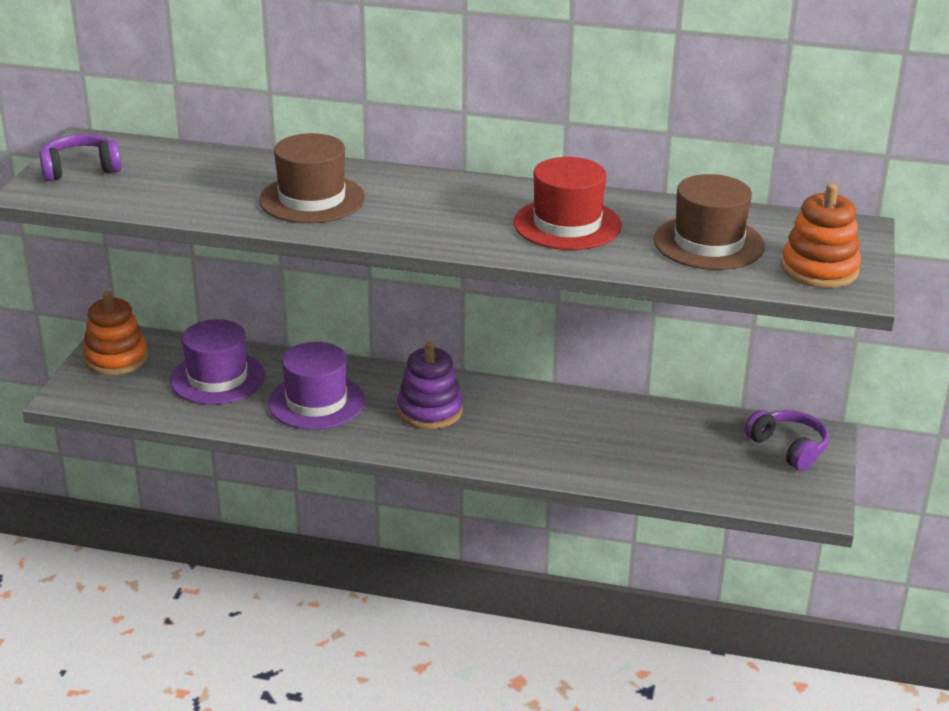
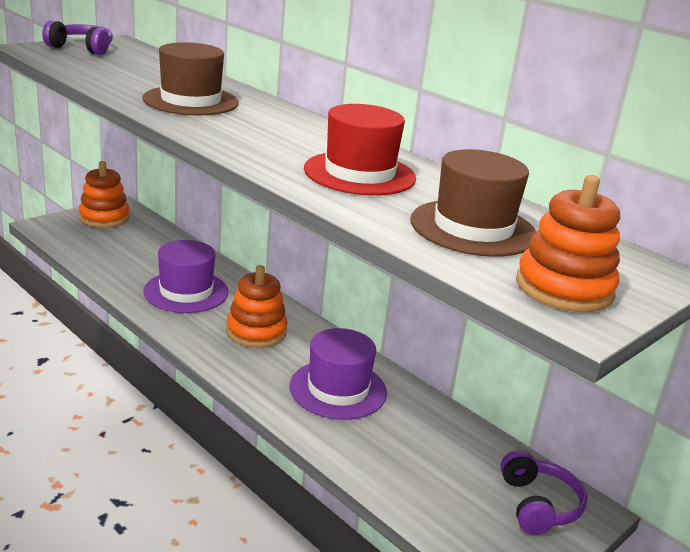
camera: 30 degrees right, 5 degrees down
purple hat [170,319,265,405] -> purple hat moved to [289,328,387,420]
purple stacking toy [397,341,463,429] -> orange stacking toy [226,265,288,348]

